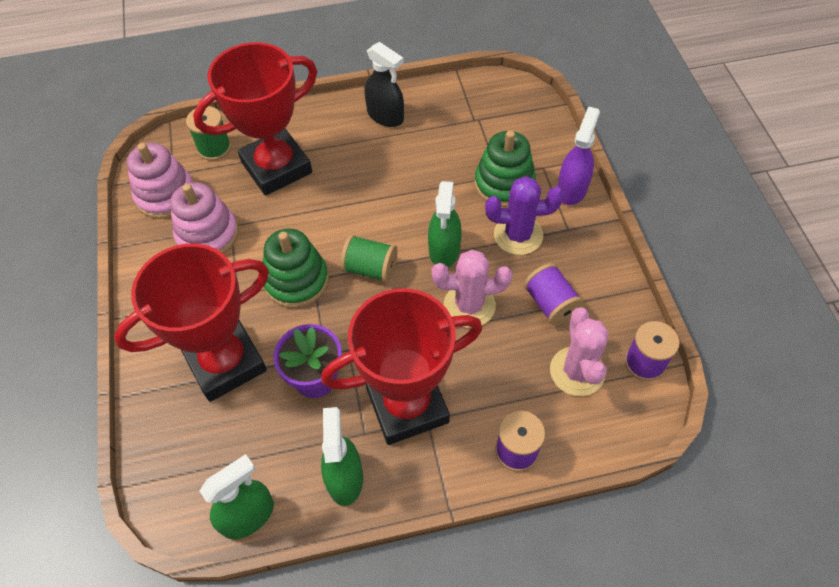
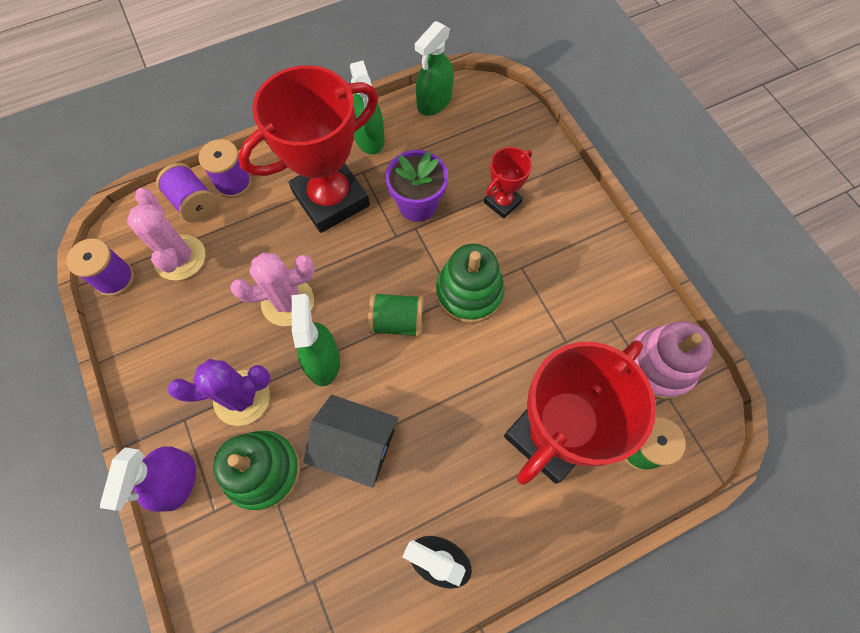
camera: 165 degrees right, 10 degrees up
red trophy [114,243,269,402] -> red trophy [484,147,532,219], size x0.47
pink stacking toy [170,182,238,254] -> none
purple spool [524,263,584,325] -> purple spool moved to [156,163,216,222]
none -> black house [303,395,398,488]

